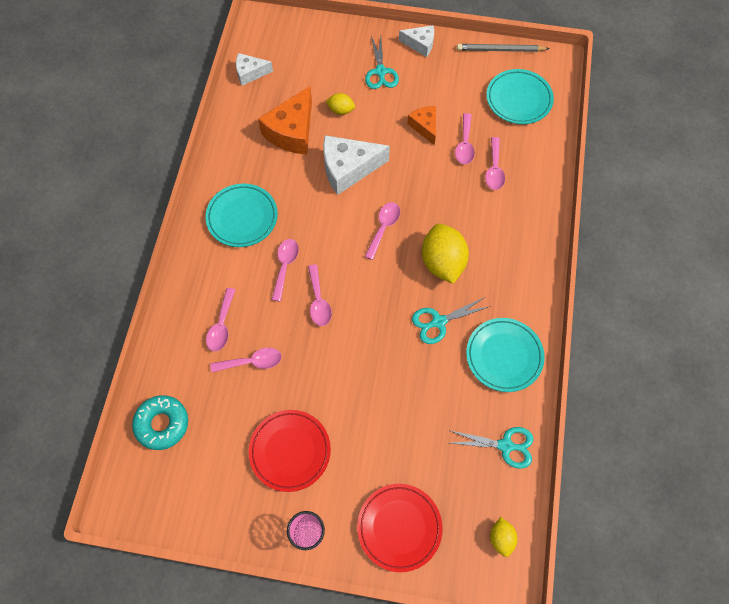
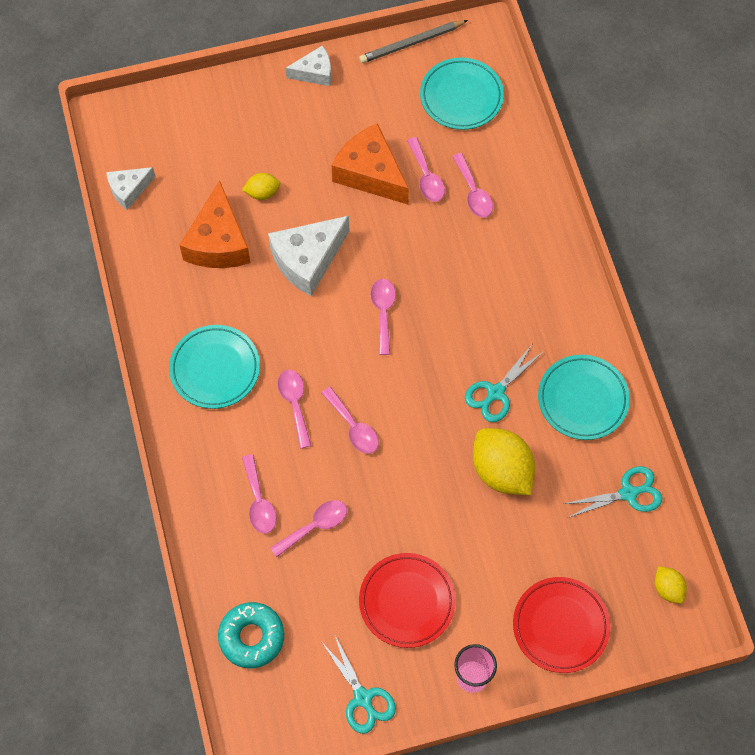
camera: 25 degrees left, 0 degrees up
turquoise scissors [365,36,399,89] -> turquoise scissors moved to [321,634,396,734]
orange cheese [407,106,436,145] -> orange cheese [332,123,409,205], size x1.73
yellow lemon [422,223,469,284] -> yellow lemon moved to [473,428,535,495]

